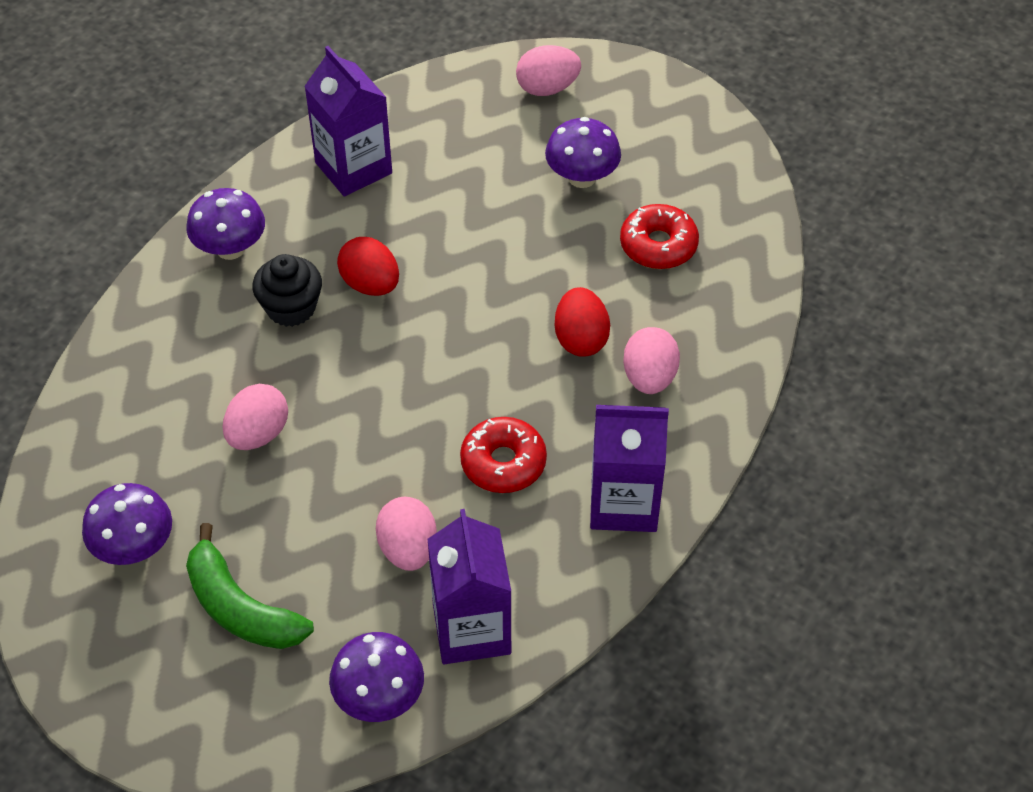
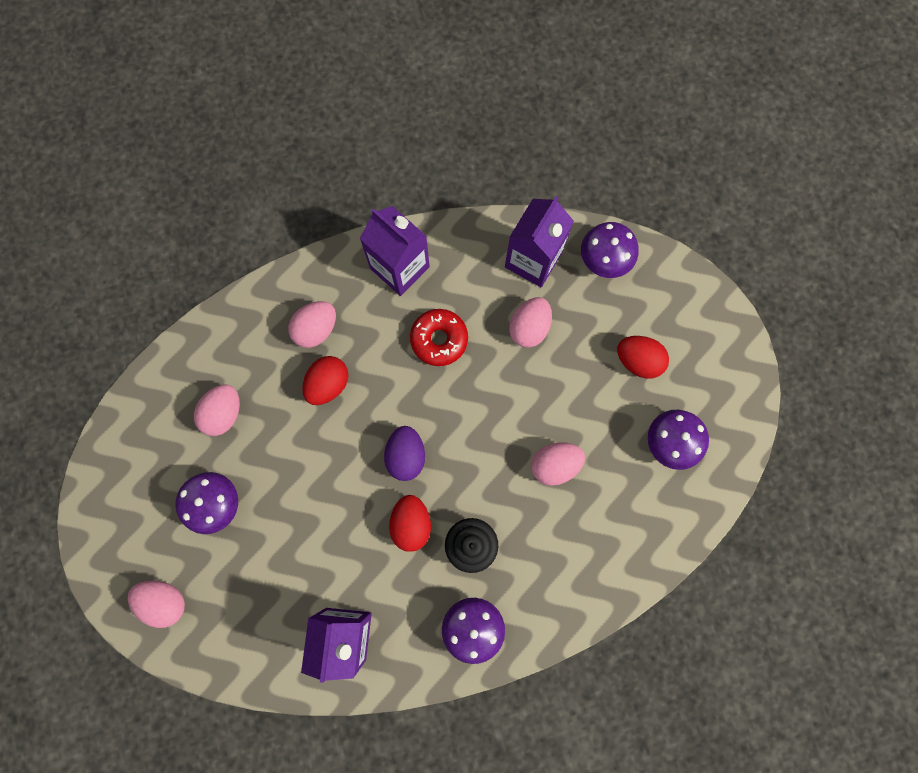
camera: 140 degrees left, 25 degrees up
green banana [186,523,314,649] -> red egg [617,336,669,379]
red donut [620,204,699,269] -> pink egg [194,384,240,436]
none -> purple egg [384,426,425,481]

